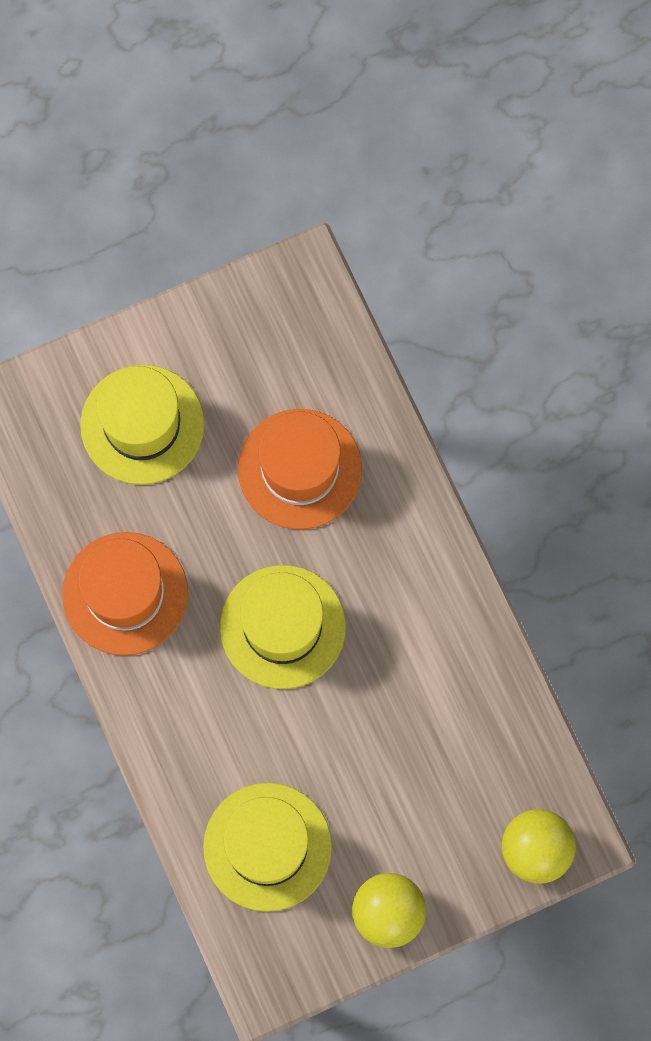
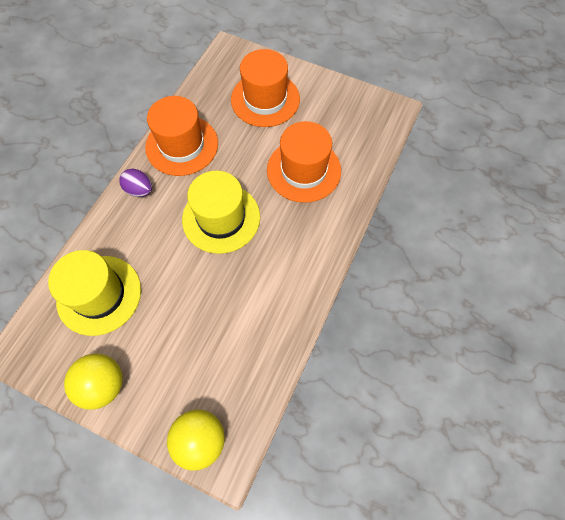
camera: 50 degrees right, 10 degrees down
yellow hat [80,365,204,485] -> orange hat [231,49,300,127]
none -> purple egg [119,169,152,197]

